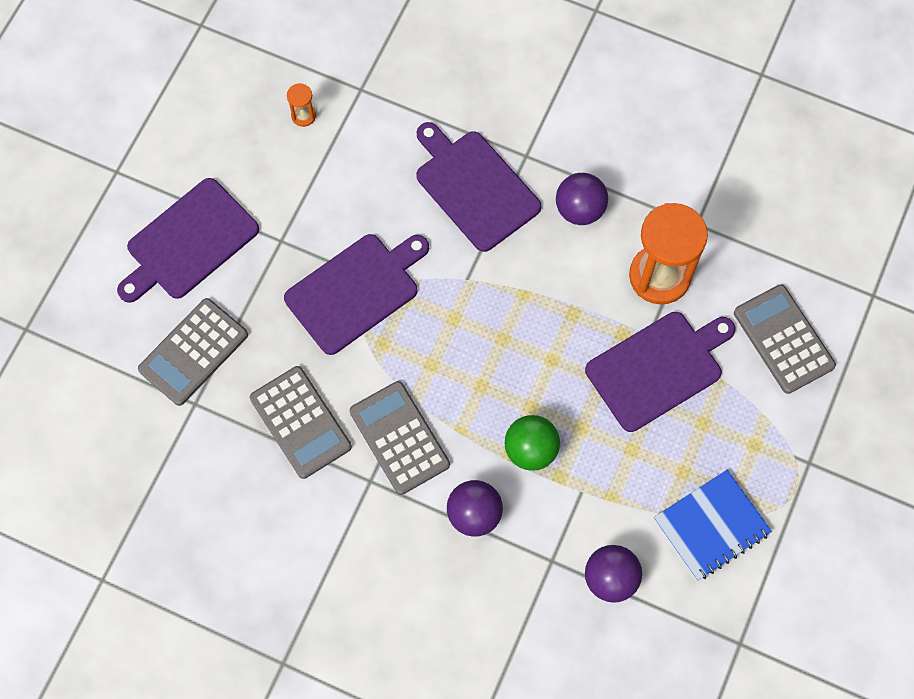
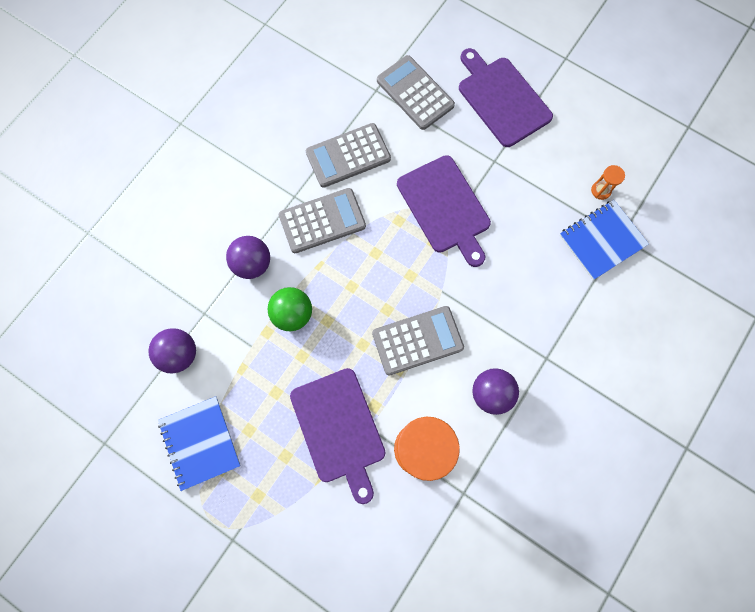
camera: 100 degrees right, 5 degrees up
purple cutting board [416,122,542,252] -> none
grey calculator [734,284,836,394] -> grey calculator moved to [372,306,464,375]
none -> blue notebook [559,200,649,280]

